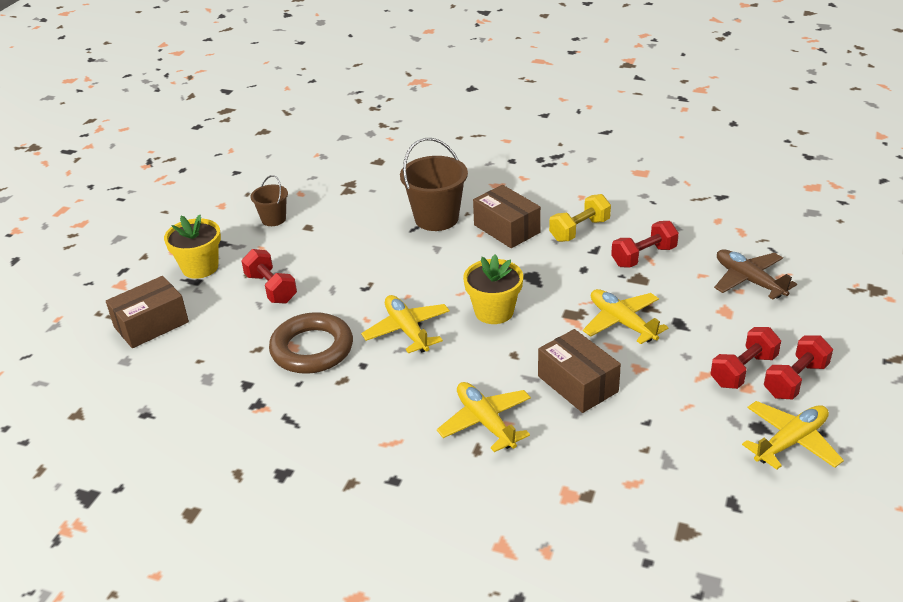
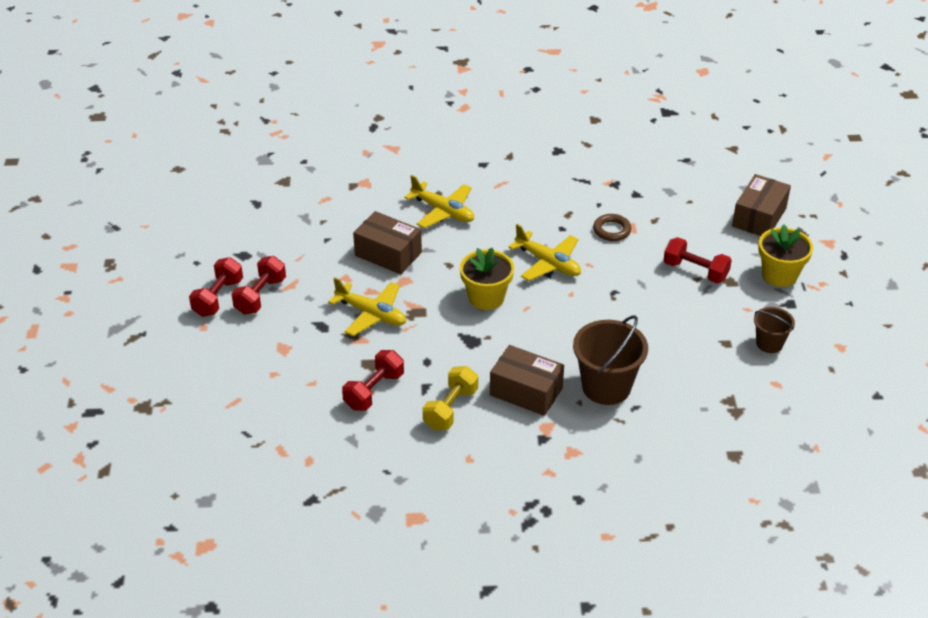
camera: 155 degrees right, 5 degrees up
brown ring [269,312,353,374] -> brown ring [593,214,631,241], size x0.54
brown plane [714,249,797,299] -> none
yellow plane [742,401,844,470] -> none

